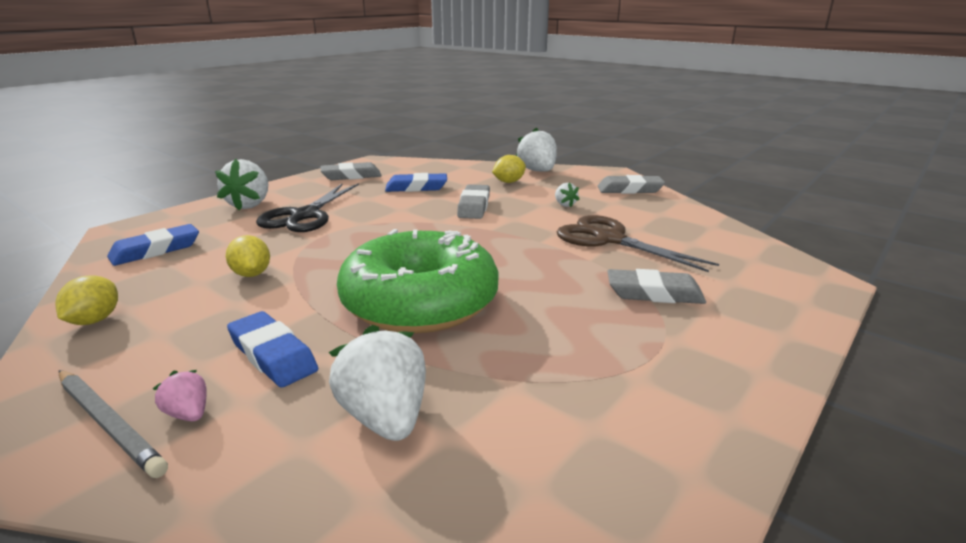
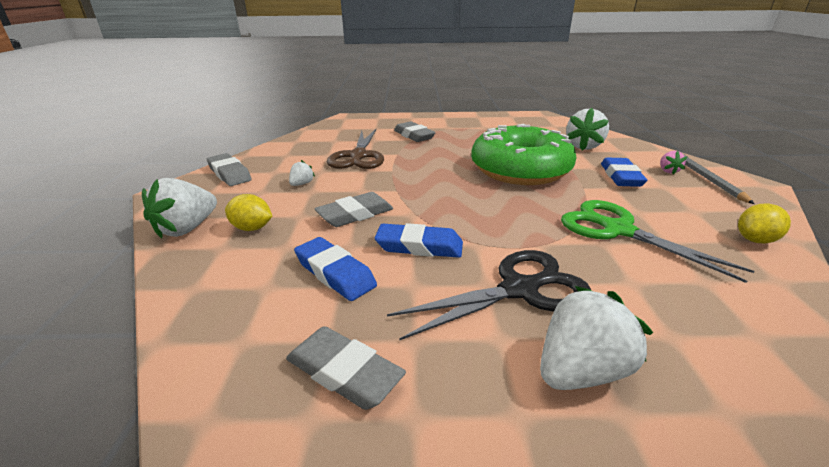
camera: 130 degrees left, 5 degrees up
blue eraser [107,224,199,266] -> blue eraser moved to [375,223,463,258]
yellow lemon [226,235,270,277] -> green scissors [561,200,754,283]

